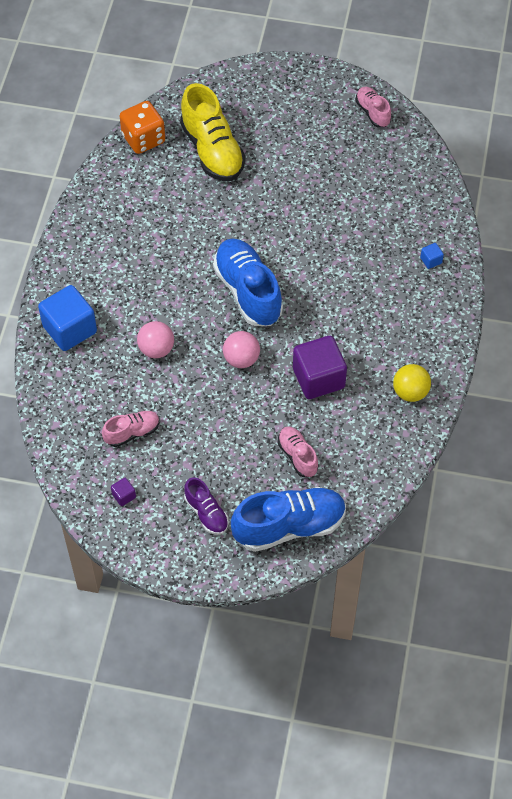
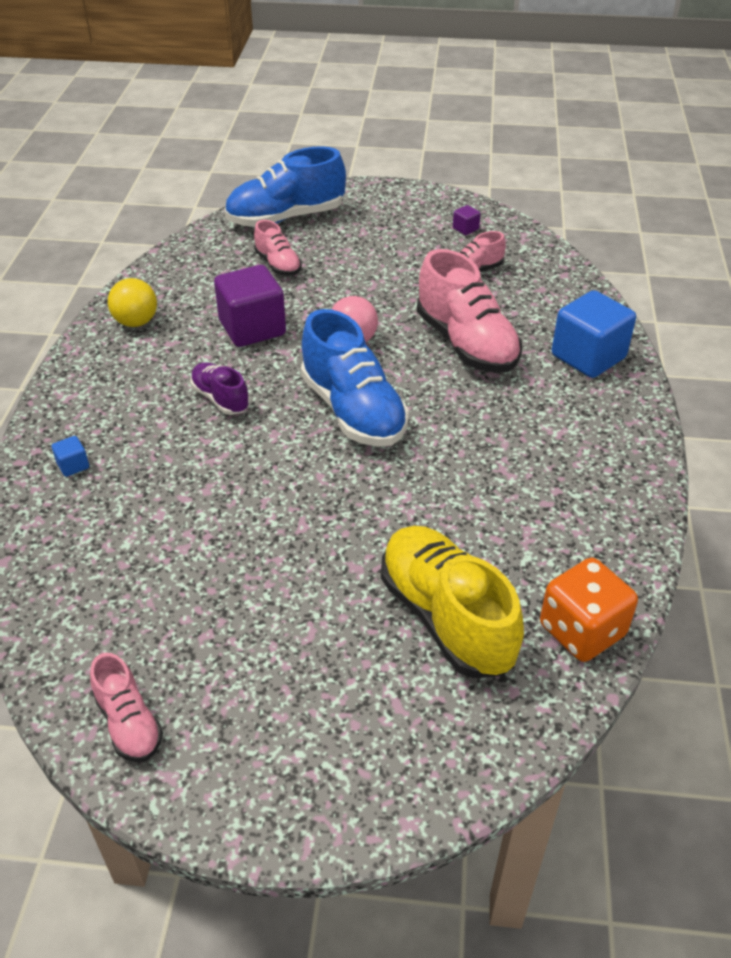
camera: 175 degrees right, 15 degrees down
pink ball [137,321,174,358] -> pink shoe [417,249,522,373]
purple shoe [184,477,229,535] -> purple shoe moved to [190,362,250,415]

